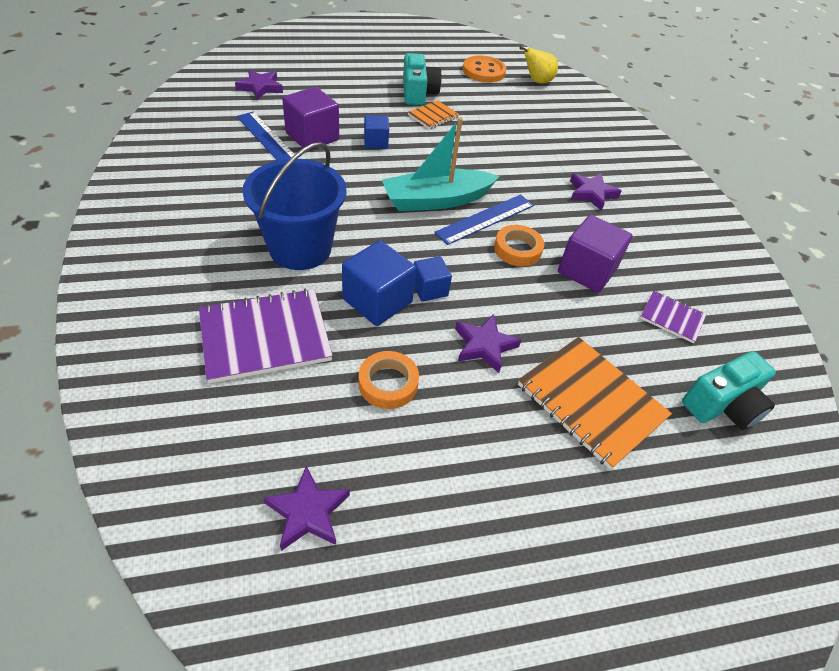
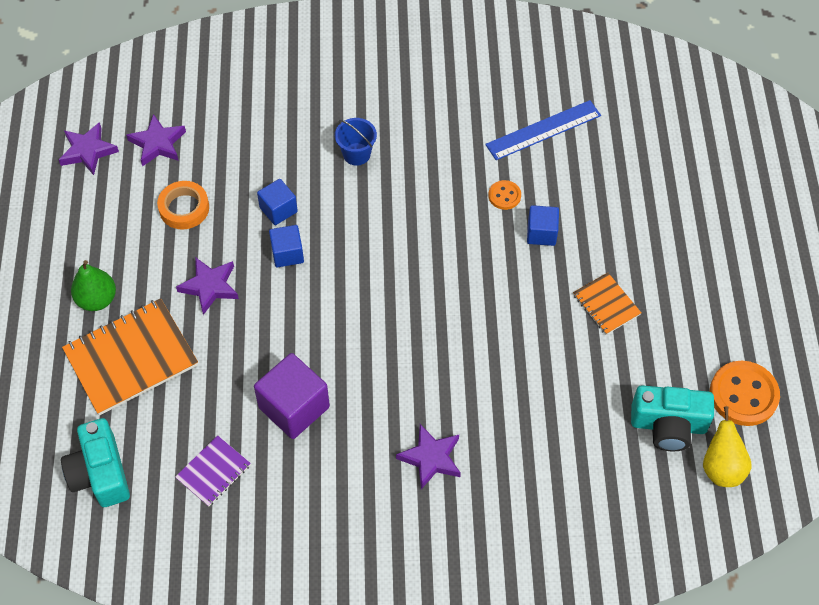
camera: 105 degrees right, 10 degrees up
purple notebook [199,289,333,383] -> none
purple star [235,69,283,100] -> purple star moved to [126,114,186,167]
blue bucket [242,142,346,270] -> blue bucket [335,118,377,166], size x0.46
purple cube [282,87,339,151] -> none
blue cube [342,240,416,326] -> blue cube [257,179,298,225], size x0.59
turquoise boat [382,117,500,211] -> none
turquoise camera [403,53,442,105] -> turquoise camera moved to [631,385,714,452]
blue ruler [434,194,534,245] -> none
orange tape [494,225,544,267] -> none
none -> green pear [71,260,116,311]
none -> orange button [488,180,521,210]

